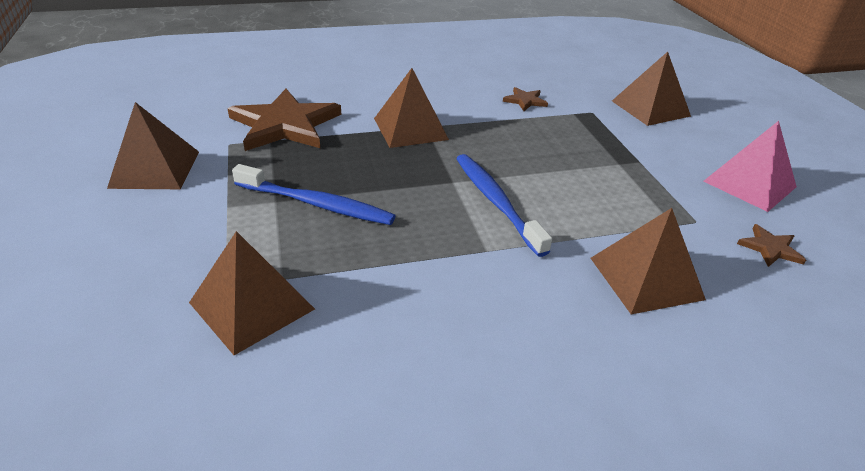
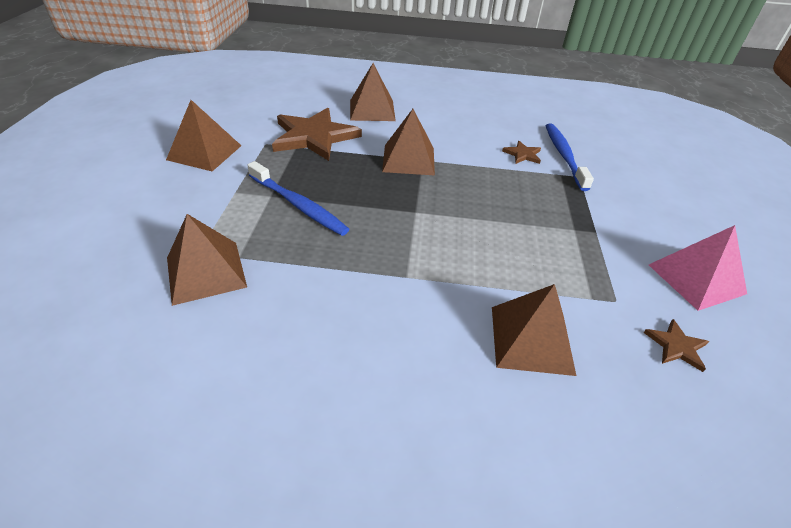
camera: 20 degrees right, 5 degrees up
blue toothbrush [456,154,552,257] -> blue toothbrush moved to [546,123,594,191]
brown pyramid [612,52,691,126] -> brown pyramid moved to [350,63,396,121]

